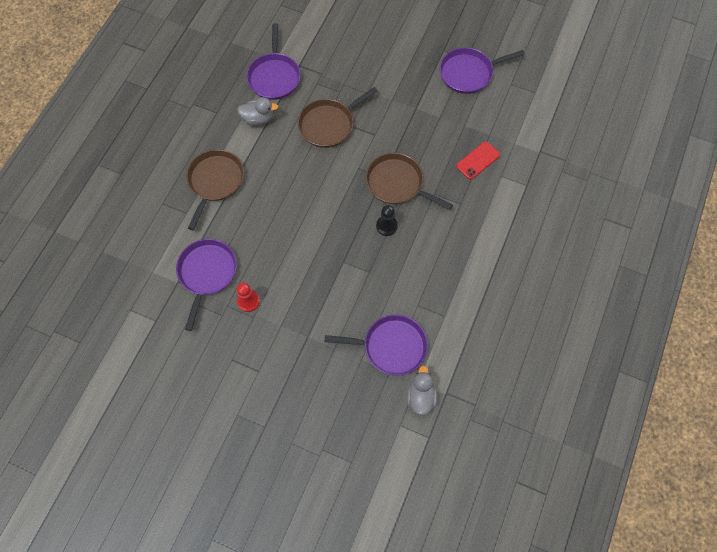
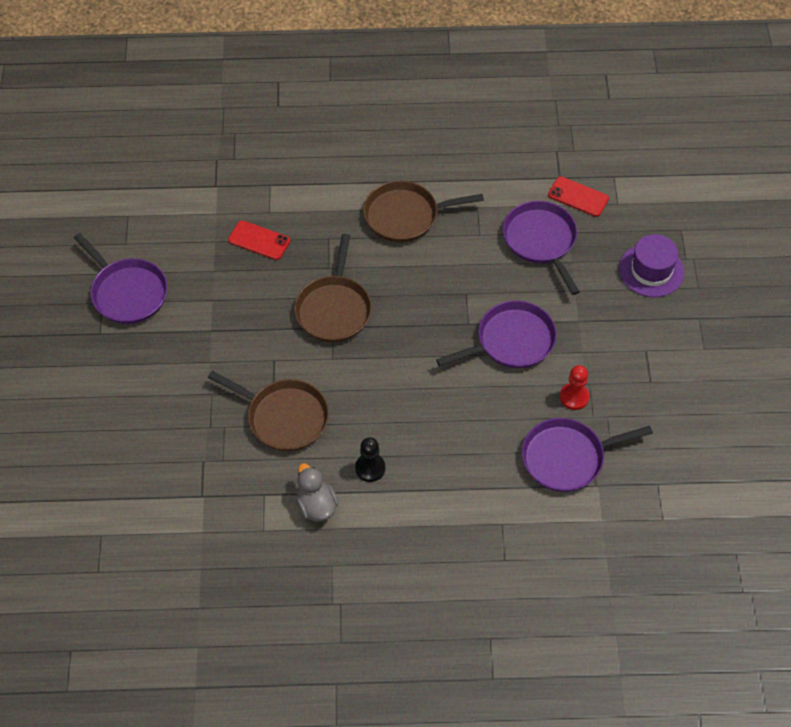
camera: 115 degrees left, 10 degrees down
brown pan [186,149,244,231] -> brown pan moved to [363,181,484,242]
purple pan [246,23,300,100] -> purple pan moved to [436,301,557,368]
black pawn [376,205,398,236] -> black pawn moved to [355,437,385,482]
grey duck [406,366,437,415] -> red phone [548,176,609,217]
none -> purple hat [619,234,685,297]

